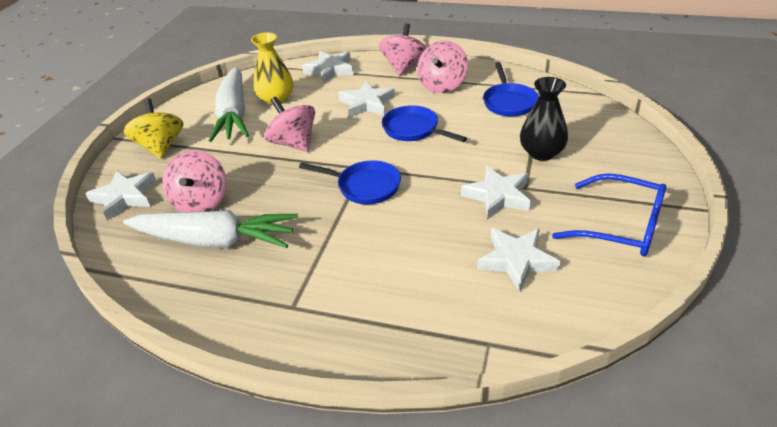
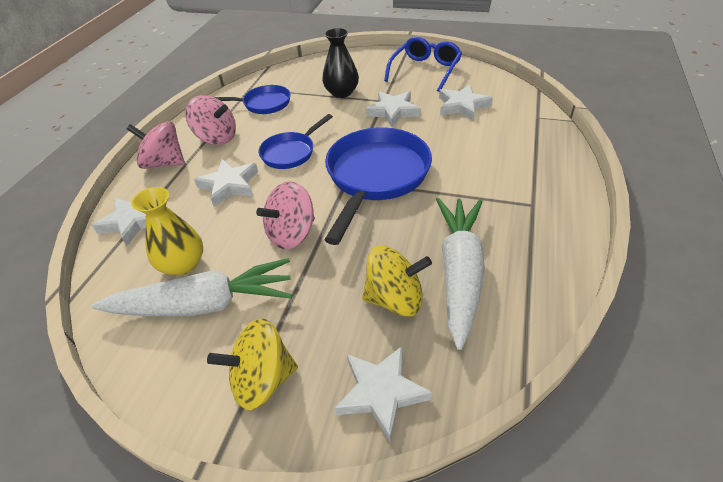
camera: 90 degrees left, 5 degrees up
pink spinning top [162,150,227,212] -> yellow spinning top [362,246,432,317]
blue pan [299,160,401,204] -> blue pan [324,127,432,245], size x1.80

